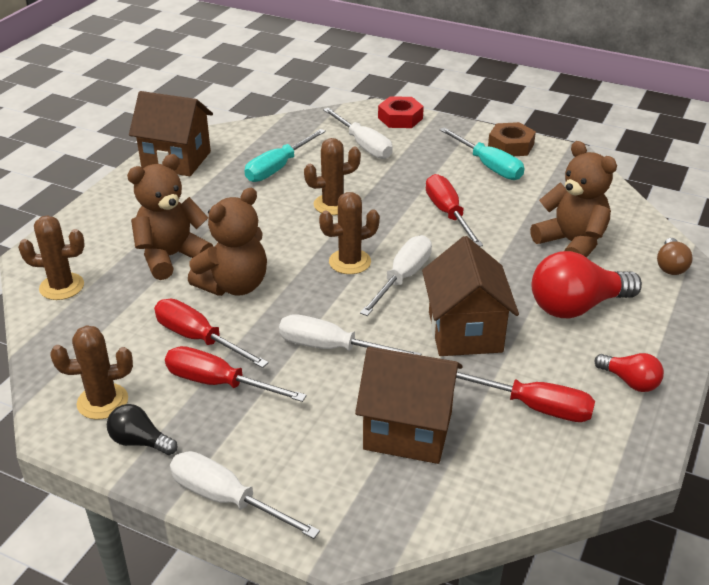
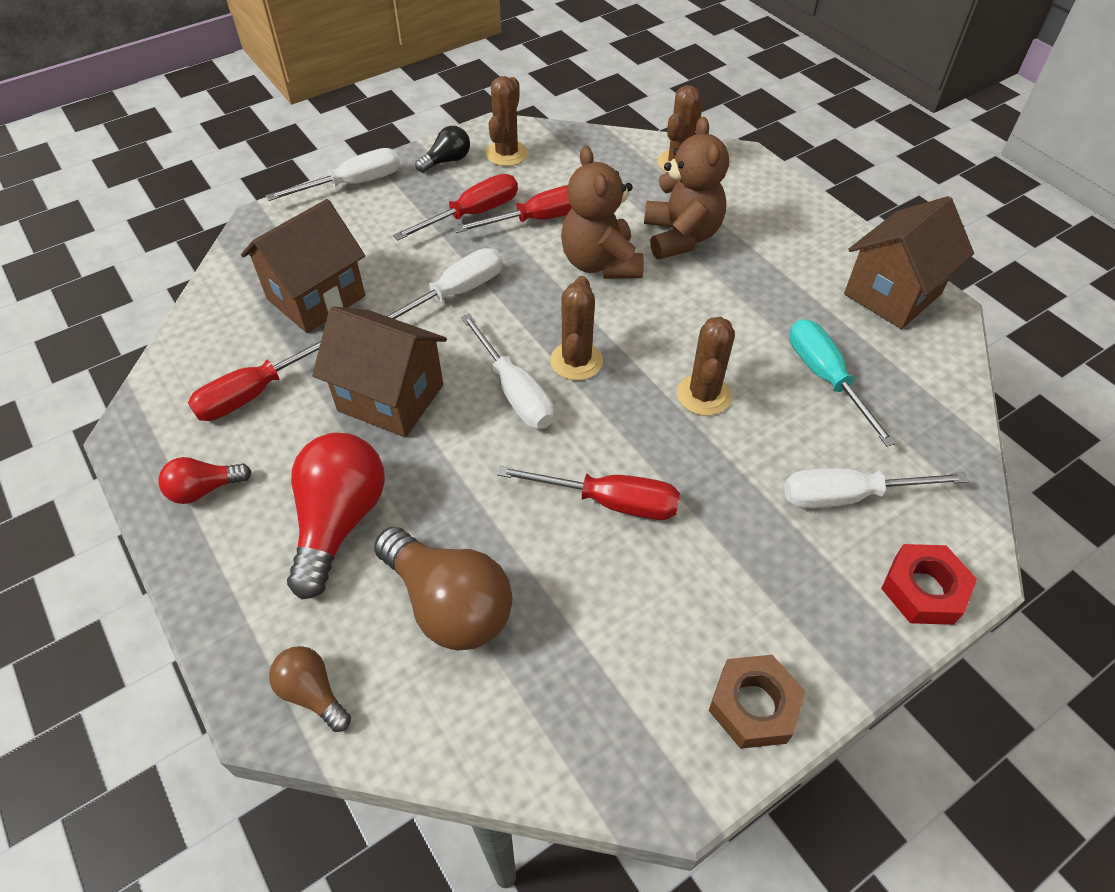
camera: 120 degrees right, 15 degrees up
turquoise screwdriver [439,127,524,180] -> none
brown teddy bear [530,141,617,257] -> brown light bulb [374,526,513,650]

